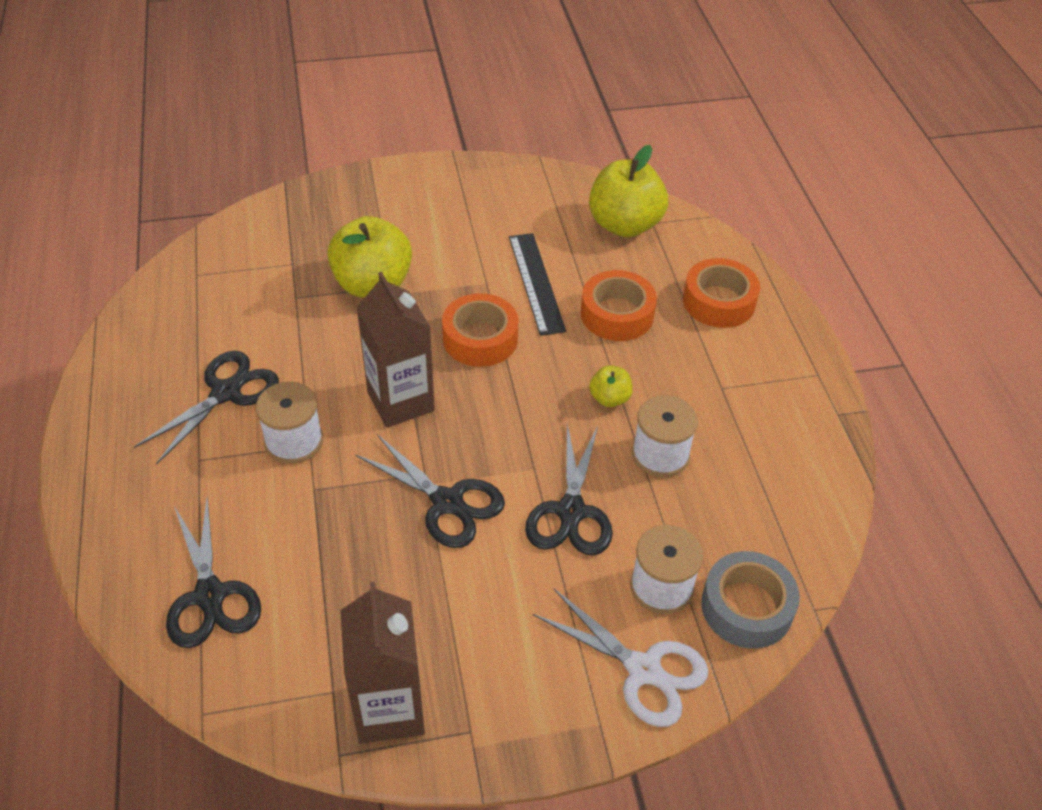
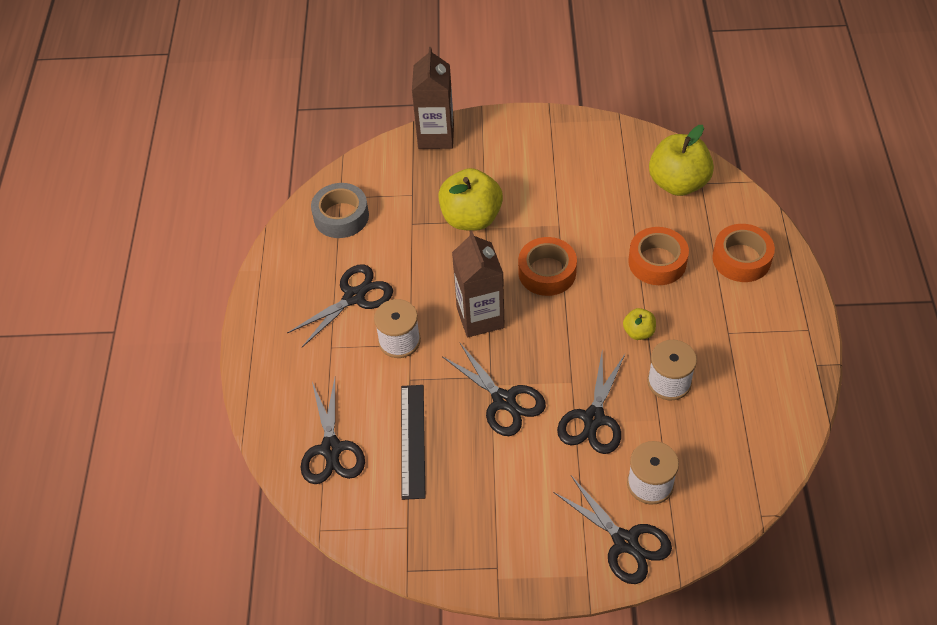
camera: 15 degrees right, 5 degrees up
brown carton [340,582,425,744] -> brown carton moved to [412,47,454,149]
black ruler [509,233,566,336] -> black ruler moved to [401,385,425,500]
white scissors [533,589,708,727] -> black scissors [553,476,672,584]
grey tape [701,551,800,649] -> grey tape moved to [311,183,369,238]

